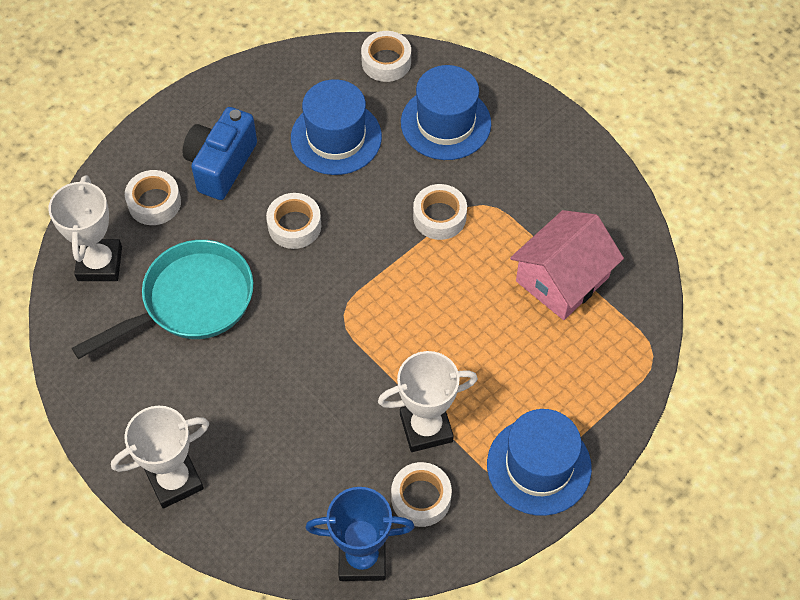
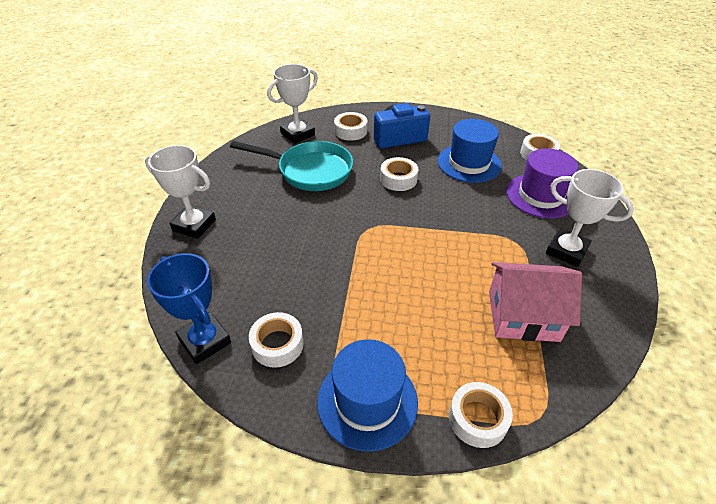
camera: 50 degrees right, 15 degrees down
white trophy [378,351,478,452] -> white trophy moved to [546,169,634,267]
blue hat [401,65,491,160] -> purple hat [506,148,578,218]
white tape [413,184,467,240] -> white tape moved to [449,382,513,448]

